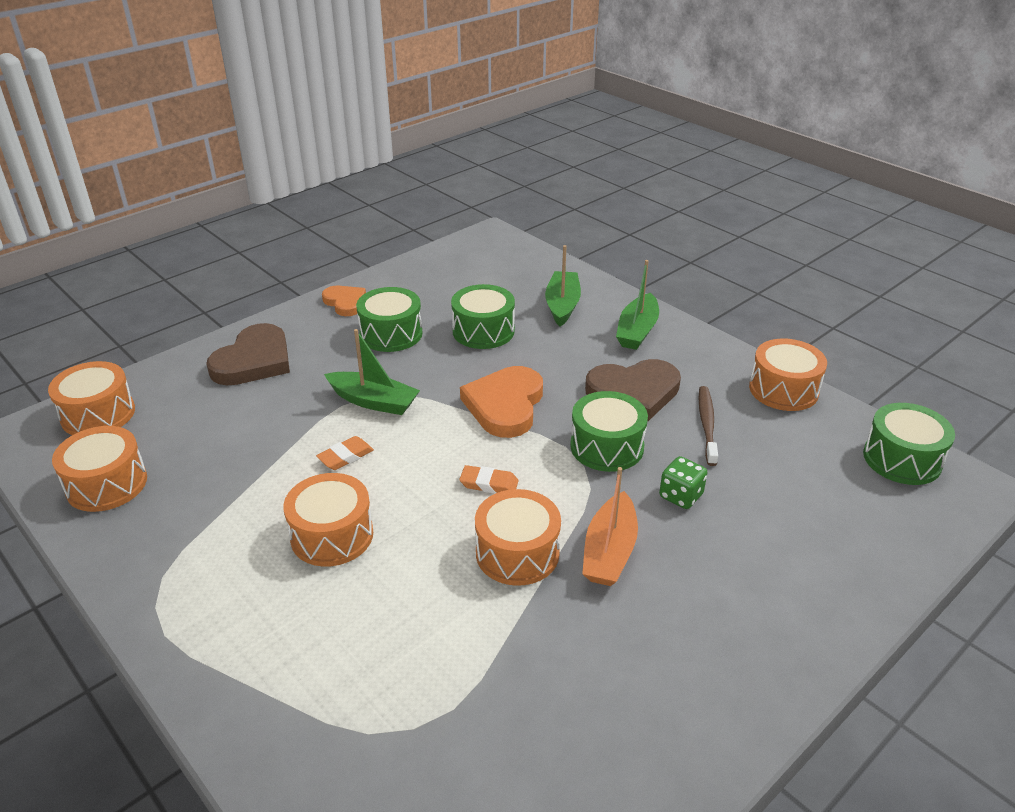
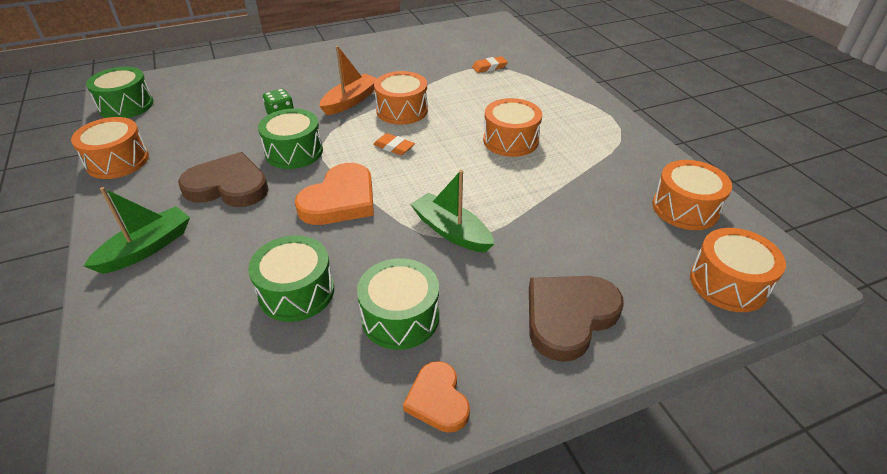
camera: 160 degrees left, 5 degrees up
orange eraser [316,436,374,470] -> orange eraser moved to [472,56,508,73]
green boat [545,245,581,327] -> none
brown toothbrush [699,386,718,466] -> none

